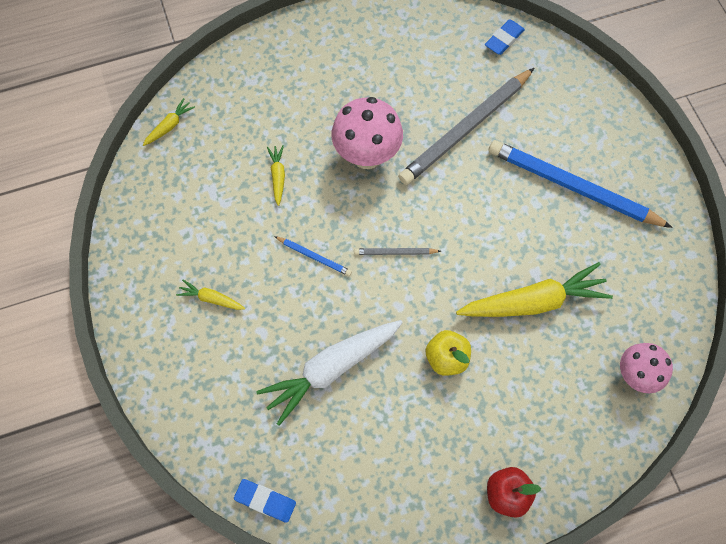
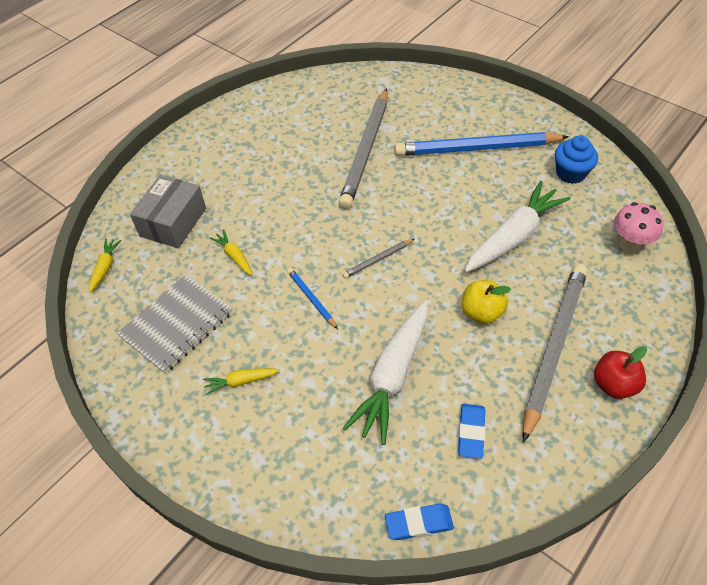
camera: 30 degrees left, 15 degrees down
blue pencil [274,236,352,276] -> blue pencil turned 120 degrees counterclockwise [287,268,338,329]
pink mushroom [331,97,403,169] -> none
yellow carrot [456,262,613,317] -> white carrot [464,181,570,272]
blue eraser [485,19,525,55] -> blue eraser moved to [458,404,485,459]
none -> grey notebook [117,275,233,374]
none -> grey box [130,175,206,248]
none -> grey pencil [522,264,588,443]
none -> blue cupcake [555,135,598,184]

